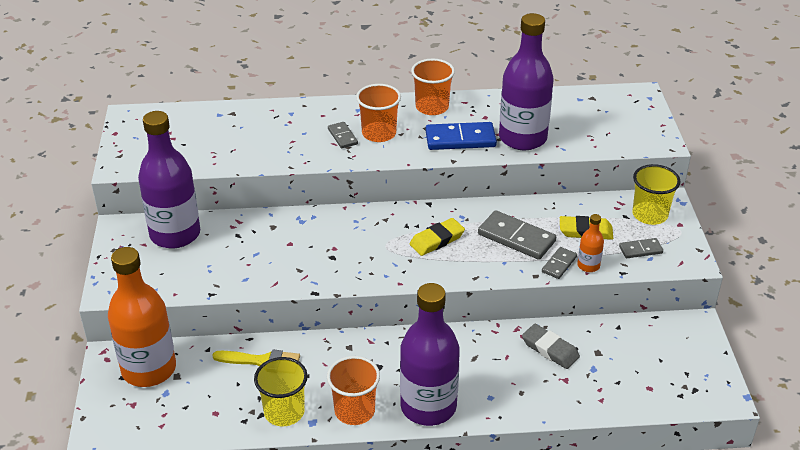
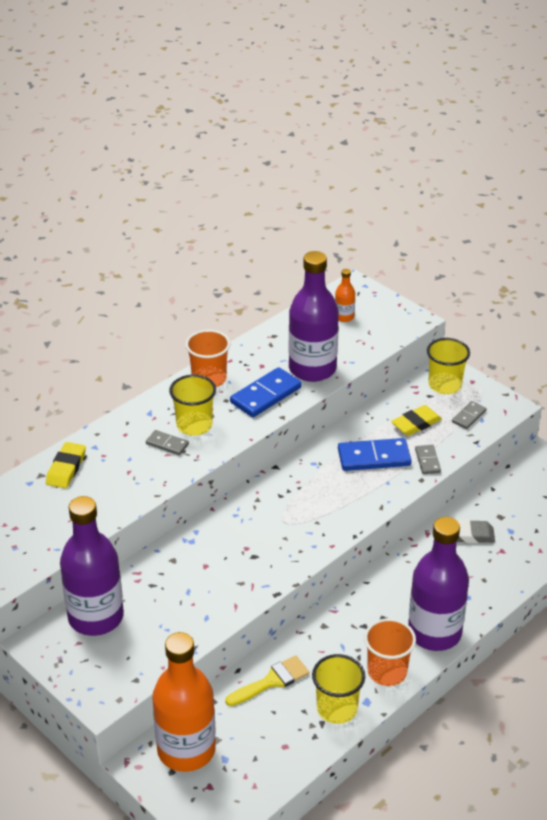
camera: 40 degrees left, 0 degrees up
orange cup [356,84,401,142] -> yellow cup [169,374,216,436]
yellow eraser [410,218,465,256] -> yellow eraser moved to [46,442,86,488]
grey domino [478,210,556,260] -> blue domino [338,438,412,471]
orange bottle [577,214,604,272] -> orange bottle moved to [335,269,355,322]

